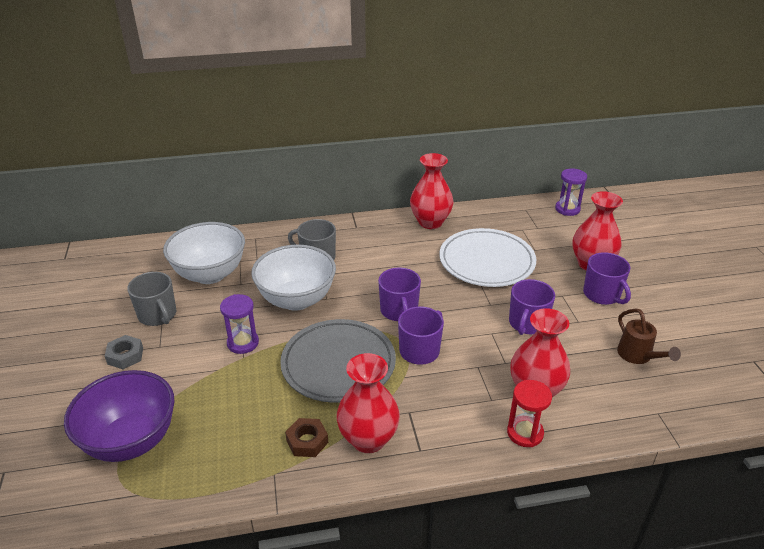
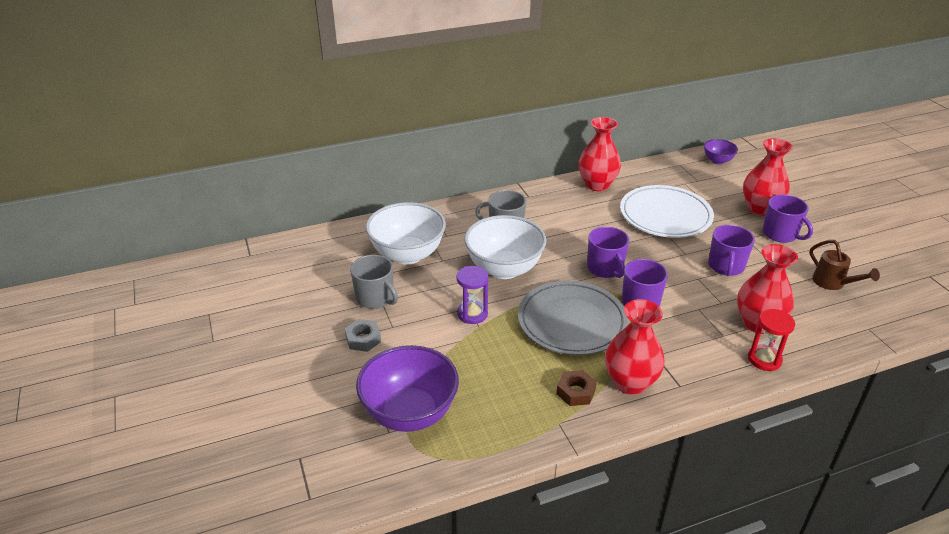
camera: 10 degrees left, 0 degrees up
purple hourglass [555,168,587,216] -> purple bowl [704,139,738,165]

